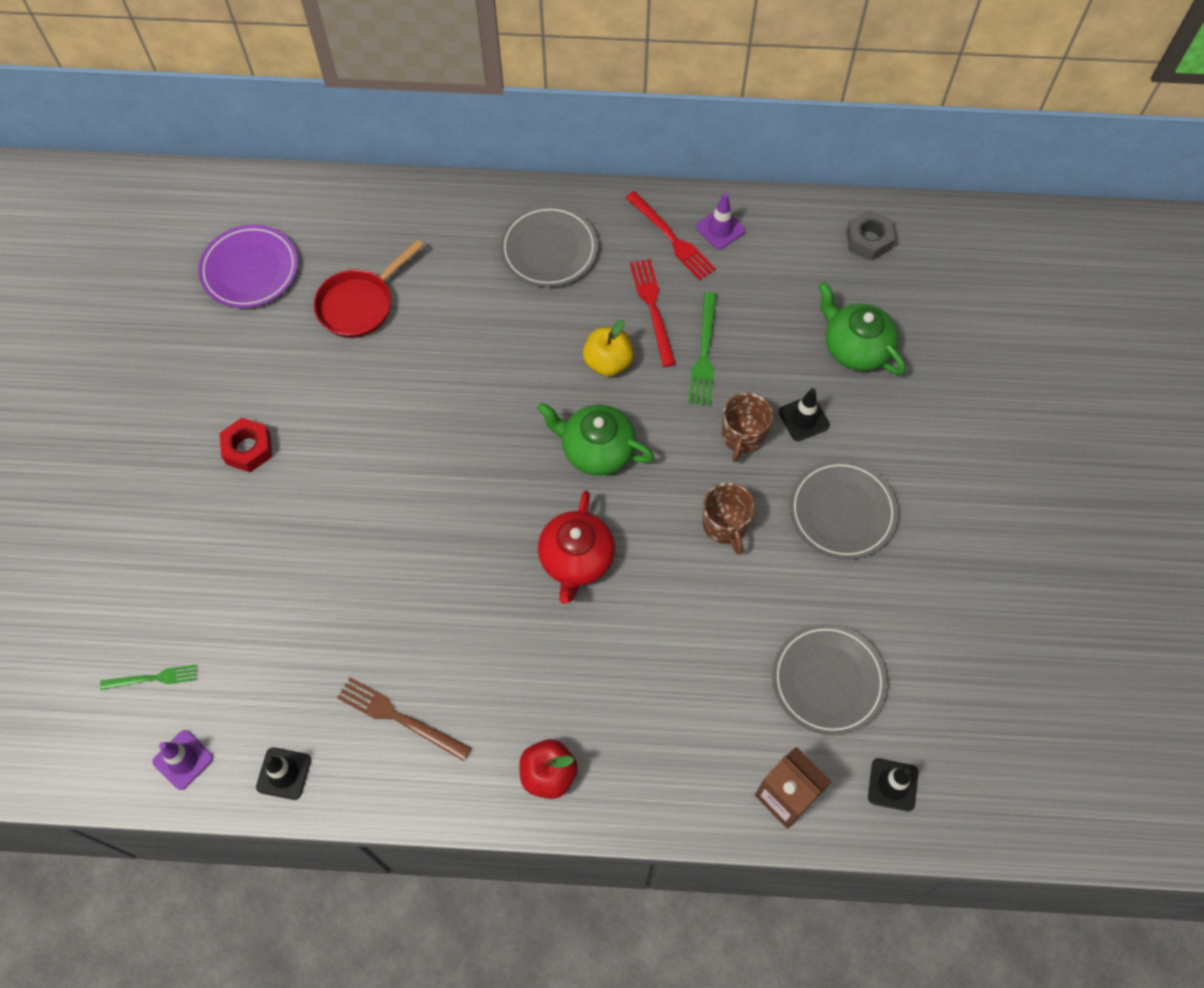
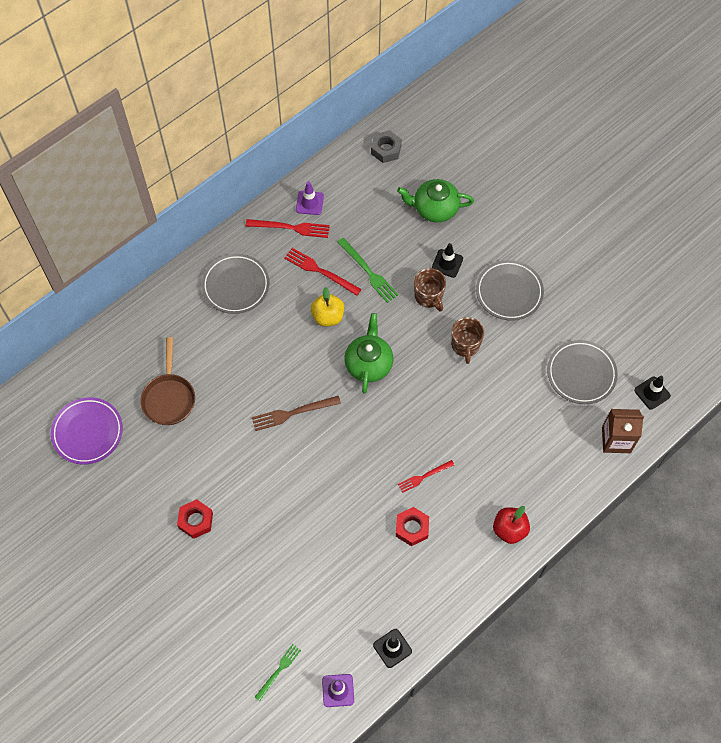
camera: 45 degrees left, 0 degrees up
red pan [314,239,423,338] -> brown pan [140,337,195,425]
brown fork [337,677,471,761] -> brown fork moved to [252,396,341,431]
green teapot [537,402,654,476] -> green teapot turned 120 degrees clockwise [344,313,393,394]
red teapot [538,490,615,604] -> none
brown mug [703,483,755,555] -> brown mug turned 60 degrees clockwise [451,317,484,364]
none -> red nut [396,507,429,546]
none -> red fork [398,460,455,493]

